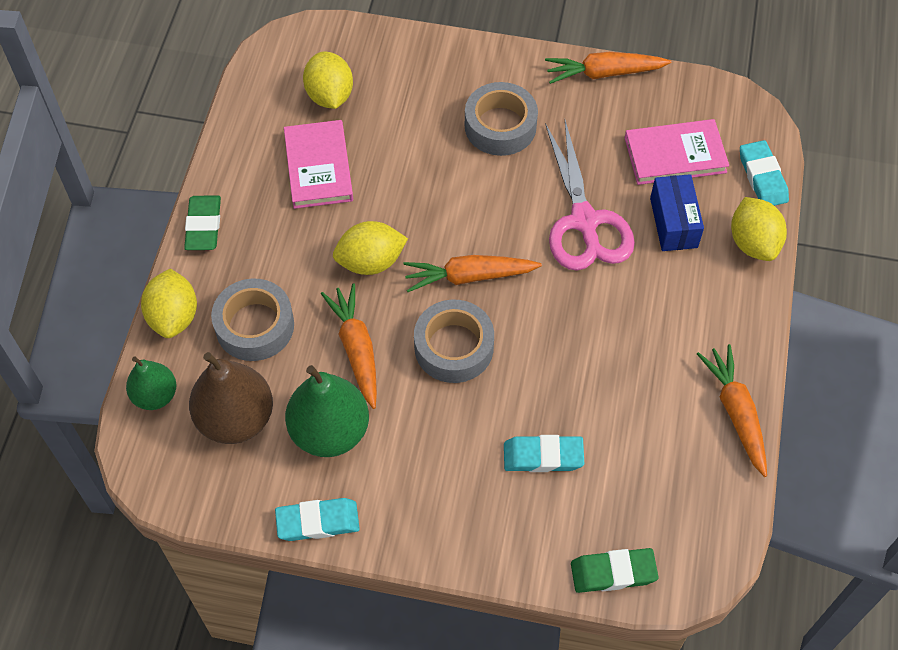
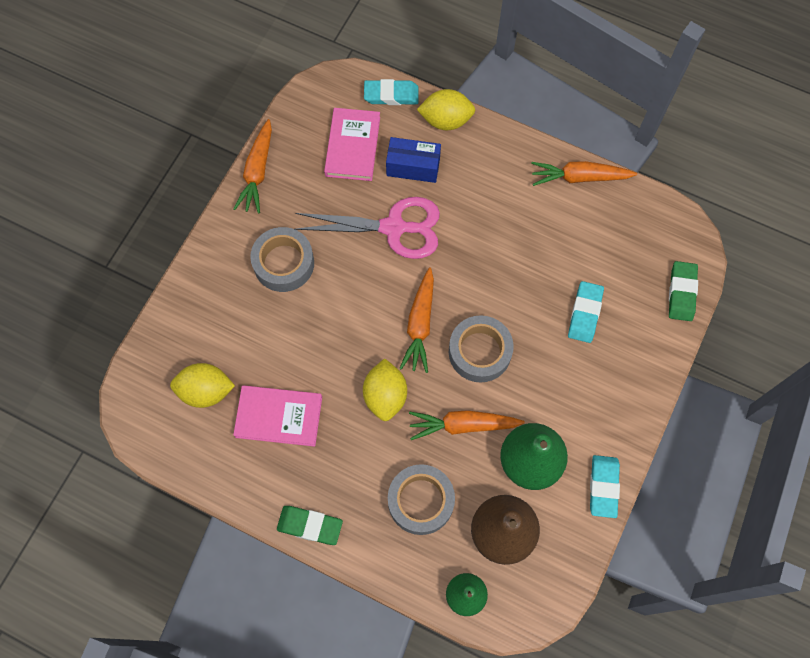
camera: 75 degrees left, 10 degrees up
yellow lemon [141,269,197,338] -> none

